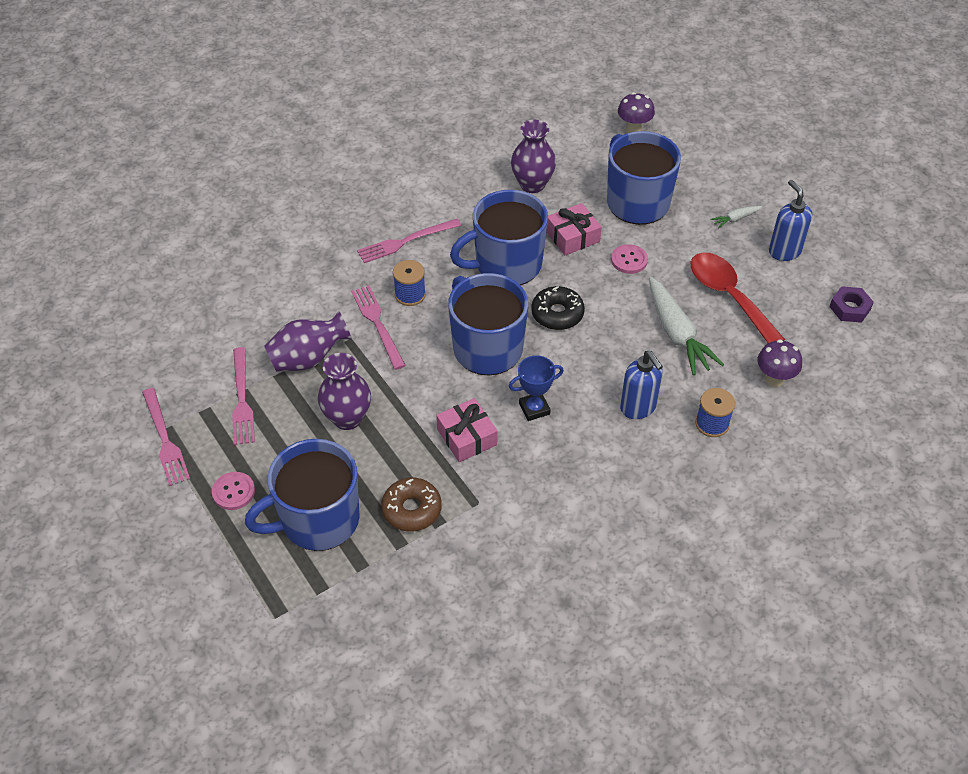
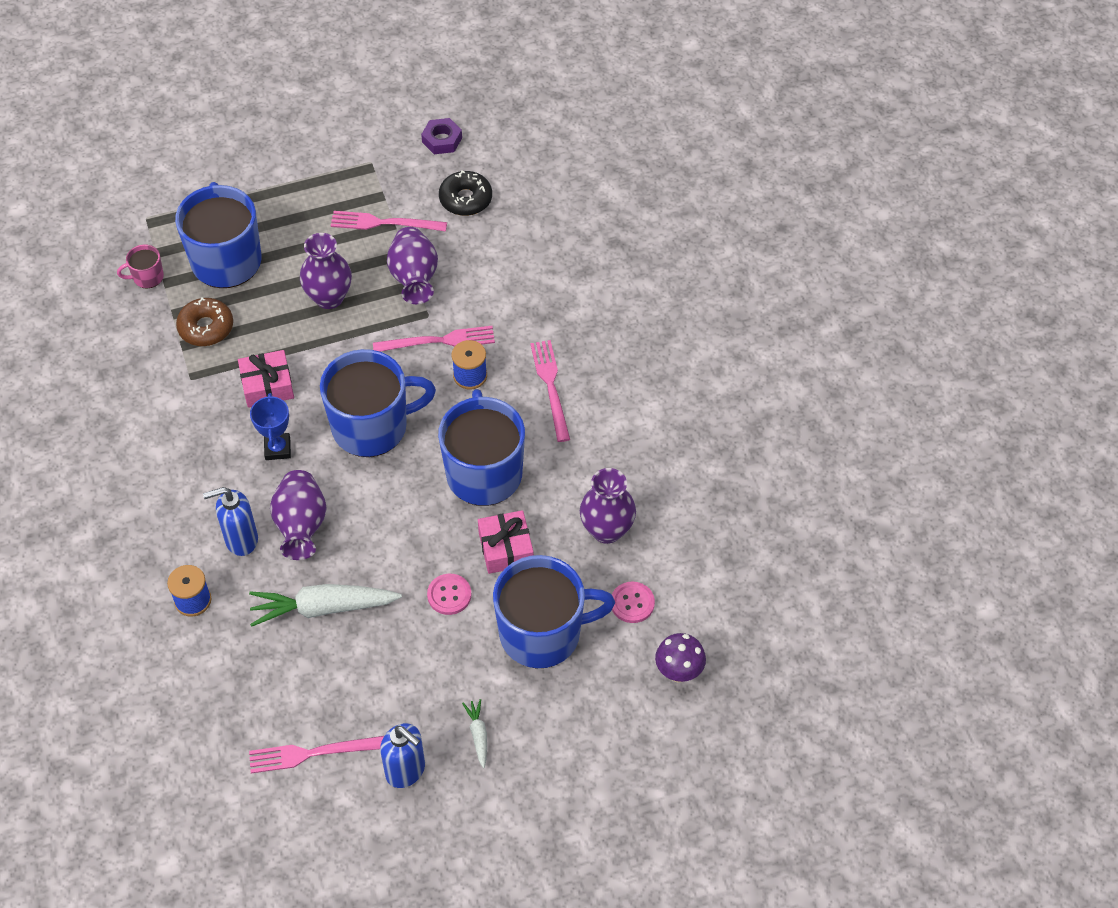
camera: 105 degrees right, 5 degrees up
pink fork [142,388,190,486] -> pink fork moved to [249,736,384,773]
pink button [212,472,255,510] -> pink button moved to [612,582,655,623]
black donut [531,286,585,330] -> black donut moved to [439,170,492,216]
red spoon [691,253,785,343] -> none
purple mushroom [757,339,802,387] -> none
blue soap dispenser [769,180,812,261] -> blue soap dispenser turned 45 degrees clockwise [380,723,425,788]
purple nut [829,286,874,323] -> purple nut moved to [421,118,462,154]
none -> pink mug [117,245,164,289]
none -> purple vase [270,470,327,560]

